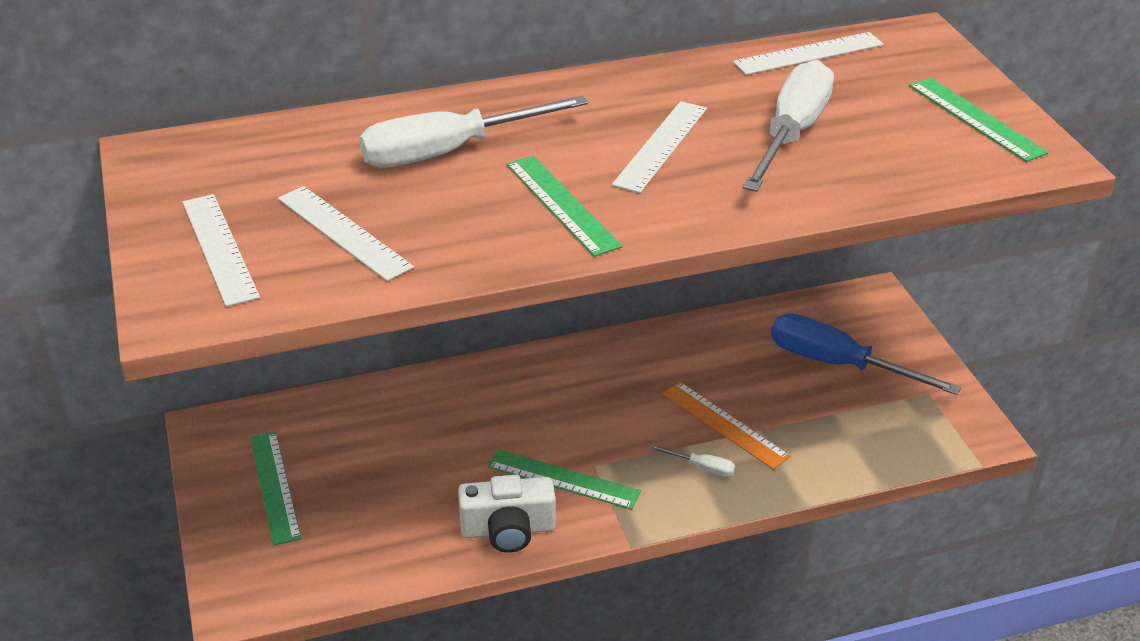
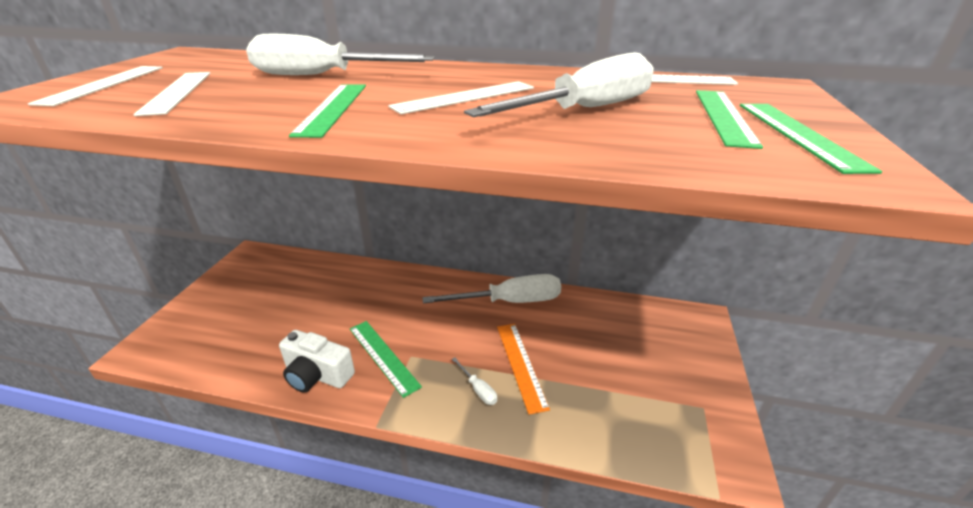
camera: 30 degrees right, 5 degrees down
green ruler [250,432,301,545] -> green ruler moved to [696,90,763,149]
blue screwdriver [771,313,961,395] -> none
none -> white screwdriver [422,274,561,304]

